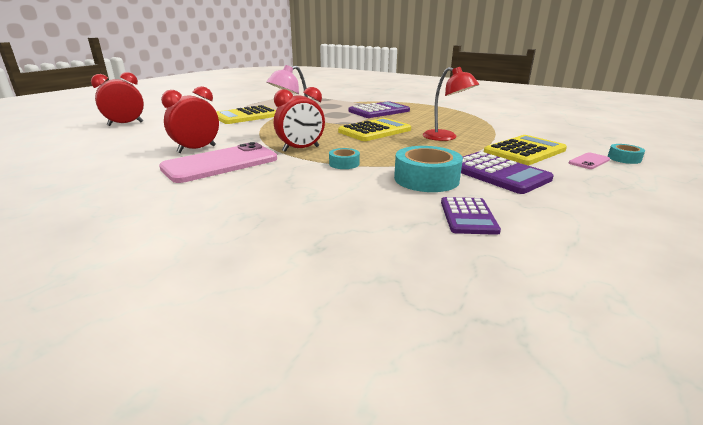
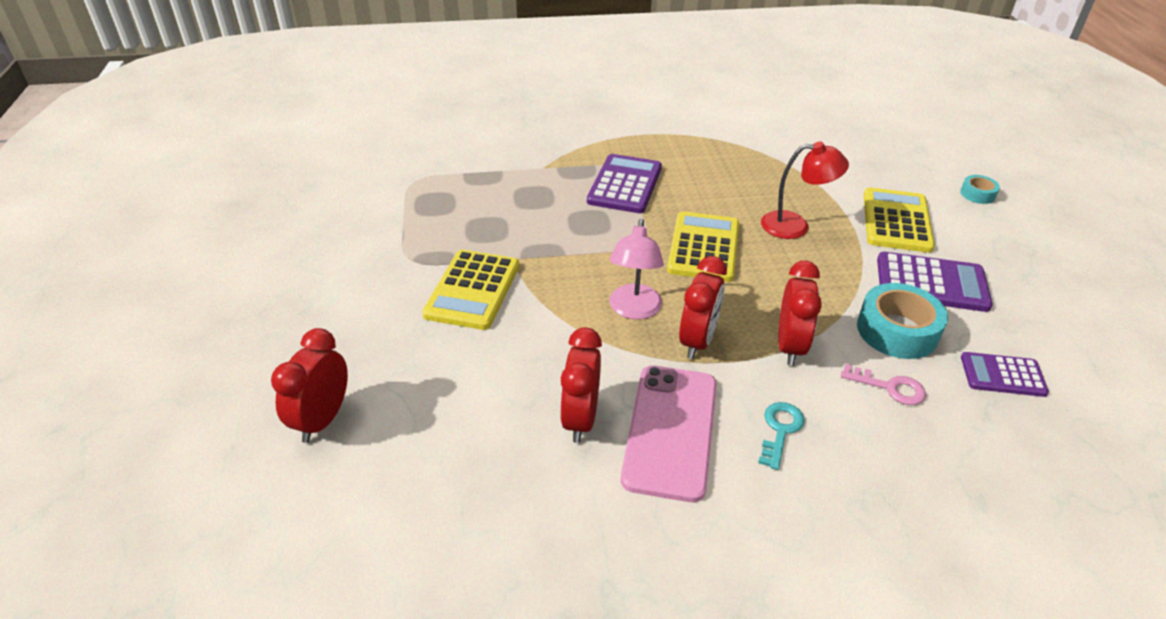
camera: 40 degrees left, 15 degrees up
turquoise tape [329,148,360,169] -> red clock [778,261,822,366]
purple calculator [441,197,501,235] -> purple calculator turned 135 degrees clockwise [961,352,1049,397]
pink phone [569,152,610,169] -> none
none -> turquoise key [758,402,805,470]
none -> pink key [841,364,926,405]

